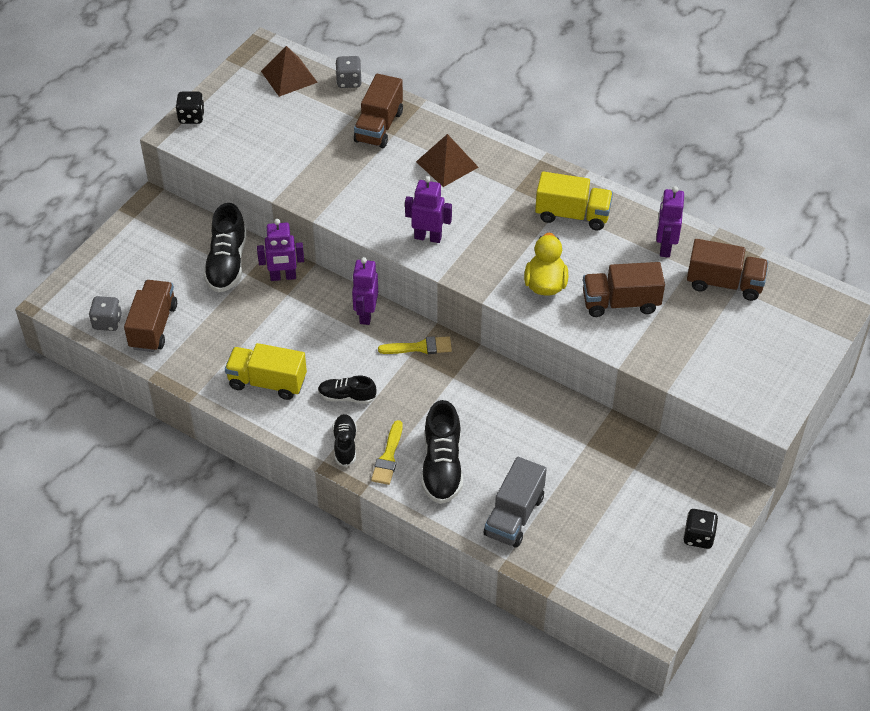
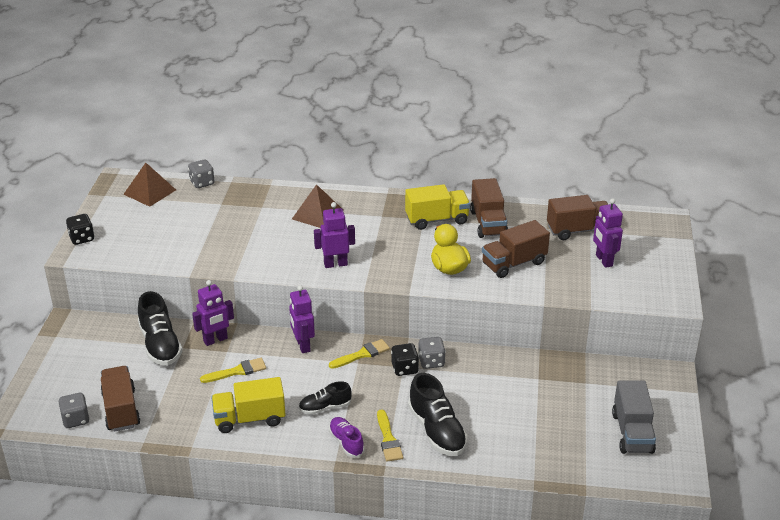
camera: 25 degrees left, 15 degrees down
black shoe [333,414,357,467] -> purple shoe [329,417,365,457]
brown truck [354,74,403,148] -> brown truck moved to [470,178,508,238]
grey truck [484,457,547,548] -> grey truck moved to [612,380,656,454]
purple robot [656,186,684,258] -> purple robot moved to [593,198,623,268]
black dice [683,509,718,549] -> black dice moved to [391,343,419,376]
none -> yellow brush [200,358,266,383]
none -> grey dice [418,337,446,369]

